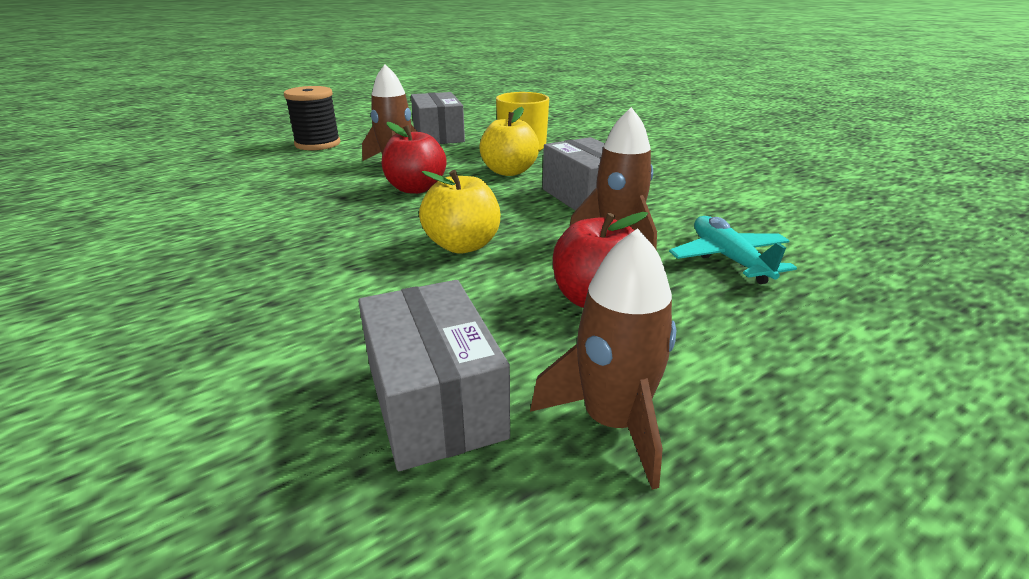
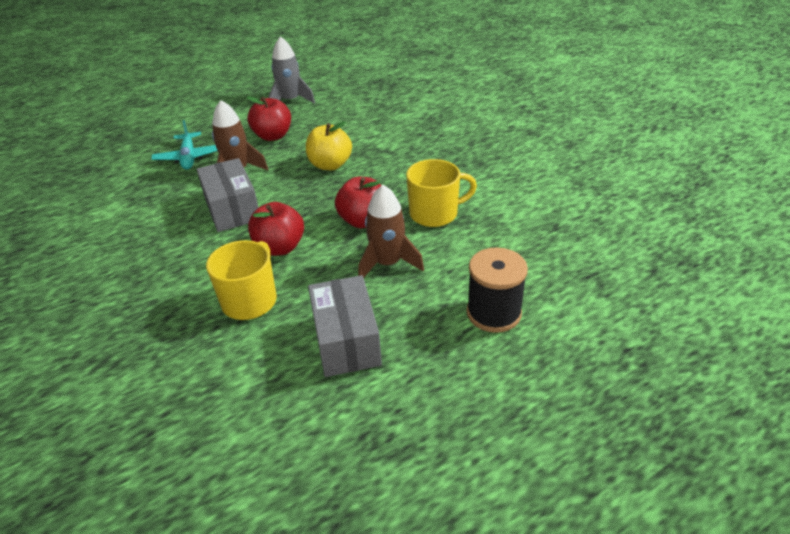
camera: 175 degrees left, 10 degrees up
grey box [358,280,510,471] -> none
yellow apple [479,107,539,176] -> red apple [248,202,304,256]
brown rocket [530,228,676,490] -> grey rocket [268,36,315,104]
none -> yellow mug [406,159,477,227]

